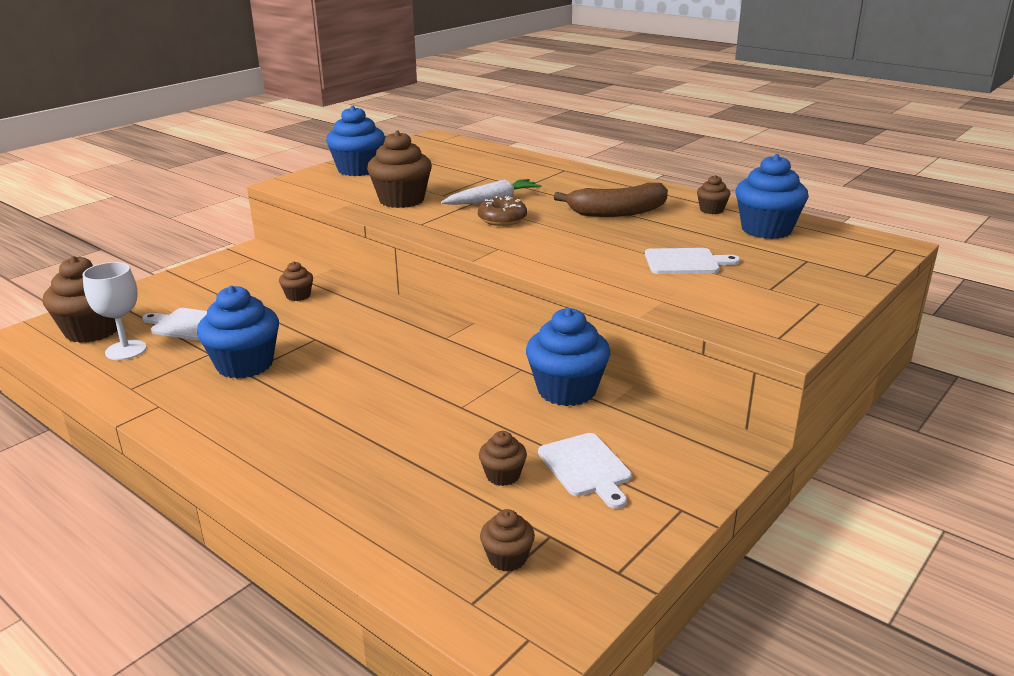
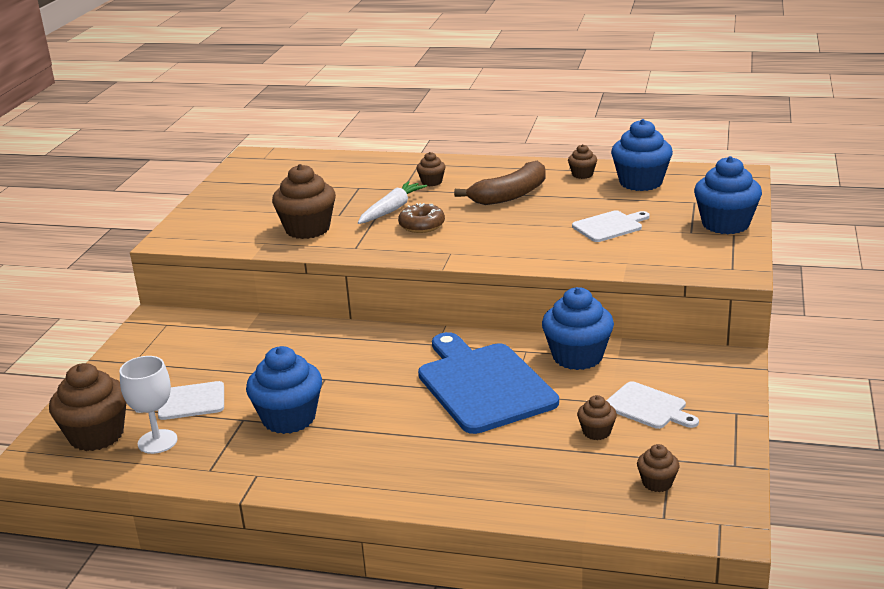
camera: 25 degrees left, 0 degrees up
brown cupcake [279,262,313,301] -> brown cupcake moved to [416,152,446,186]
blue cupcake [326,106,385,176] -> blue cupcake moved to [694,156,762,234]
none -> blue cutting board [418,332,559,434]

